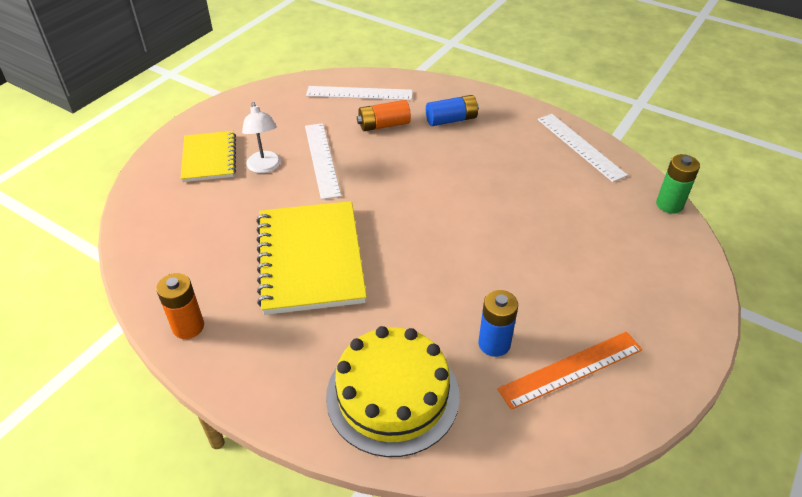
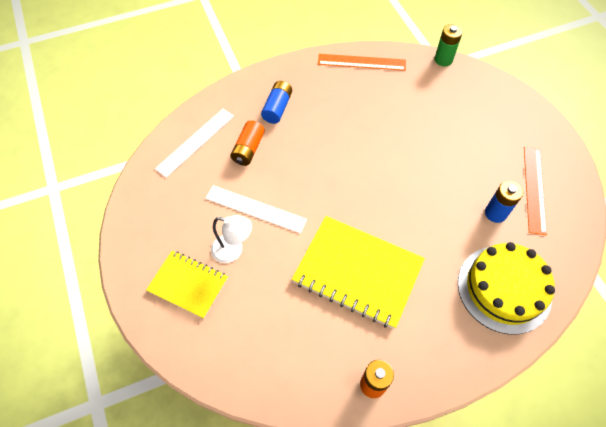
camera: 55 degrees left, 15 degrees up
white ruler [538,114,628,182] -> orange ruler [318,54,406,71]

